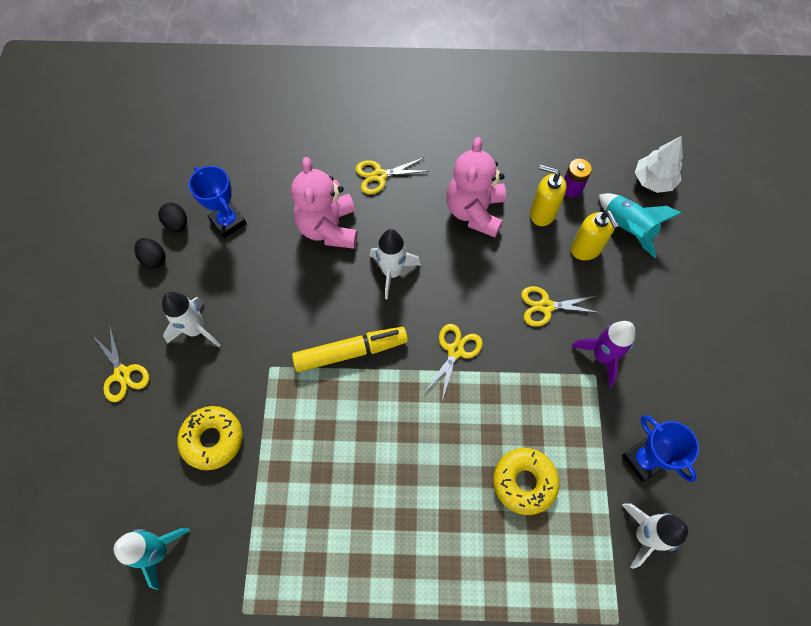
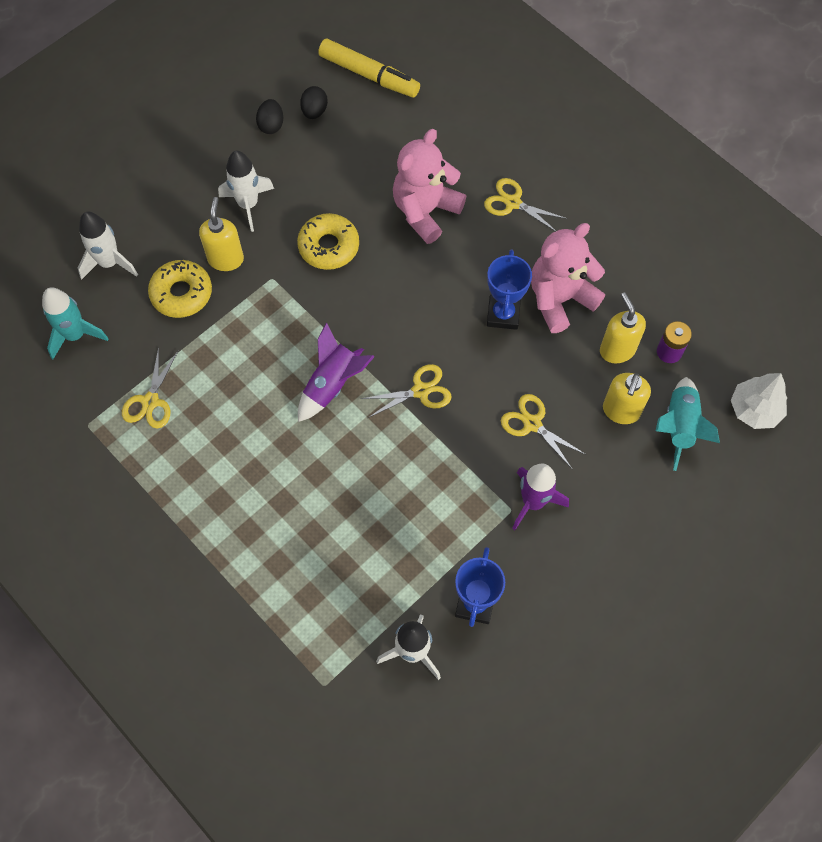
camera: 45 degrees right, 0 degrees up
yellow scissors [92,326,149,402] -> yellow scissors moved to [122,346,179,429]
blue trophy [189,166,247,238] -> blue trophy moved to [487,250,532,330]
yellow marker [292,327,408,372] -> yellow marker moved to [318,39,420,98]
white rocket [370,229,421,299] -> white rocket moved to [78,212,138,280]
yellow donut [493,448,560,515] -> yellow donut moved to [297,213,359,270]
none -> yellow soap dispenser [199,197,244,271]
none -> purple rocket [298,322,375,422]

